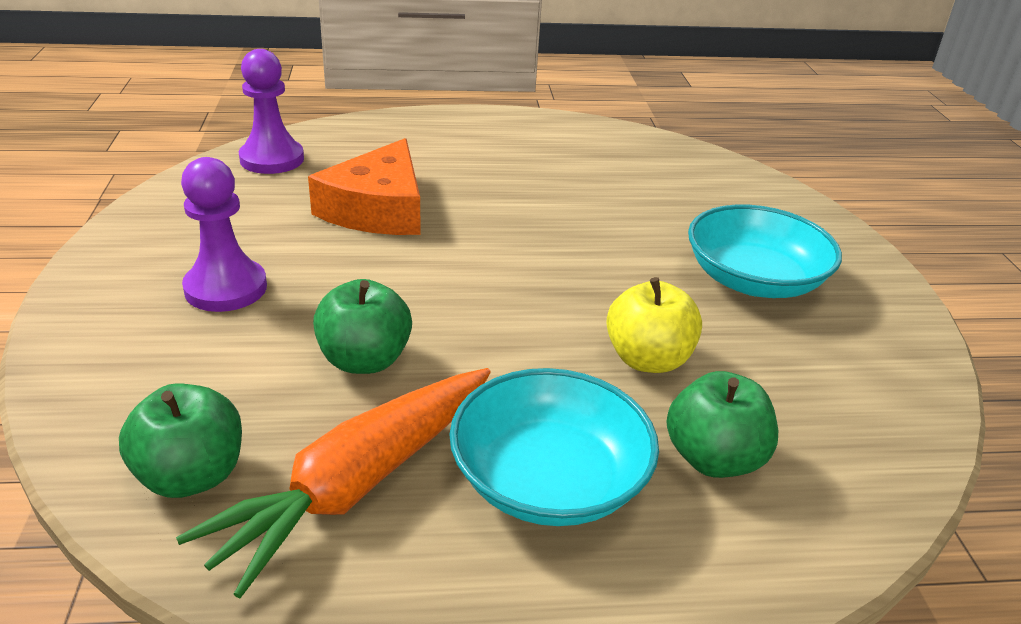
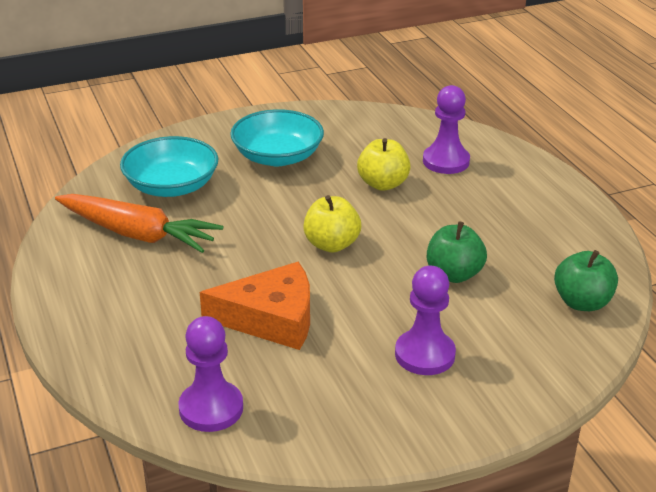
camera: 105 degrees left, 0 degrees up
orange carrot [176,368,491,598] -> orange carrot moved to [55,194,224,253]
turquoise bowl [449,368,659,526] -> turquoise bowl moved to [120,136,219,197]
green apple [667,371,778,478] -> purple pawn [423,85,470,174]
none -> yellow apple [303,195,361,253]

